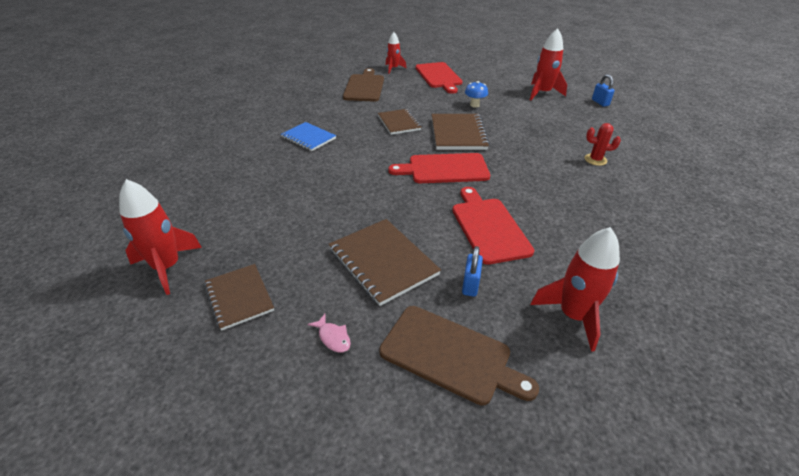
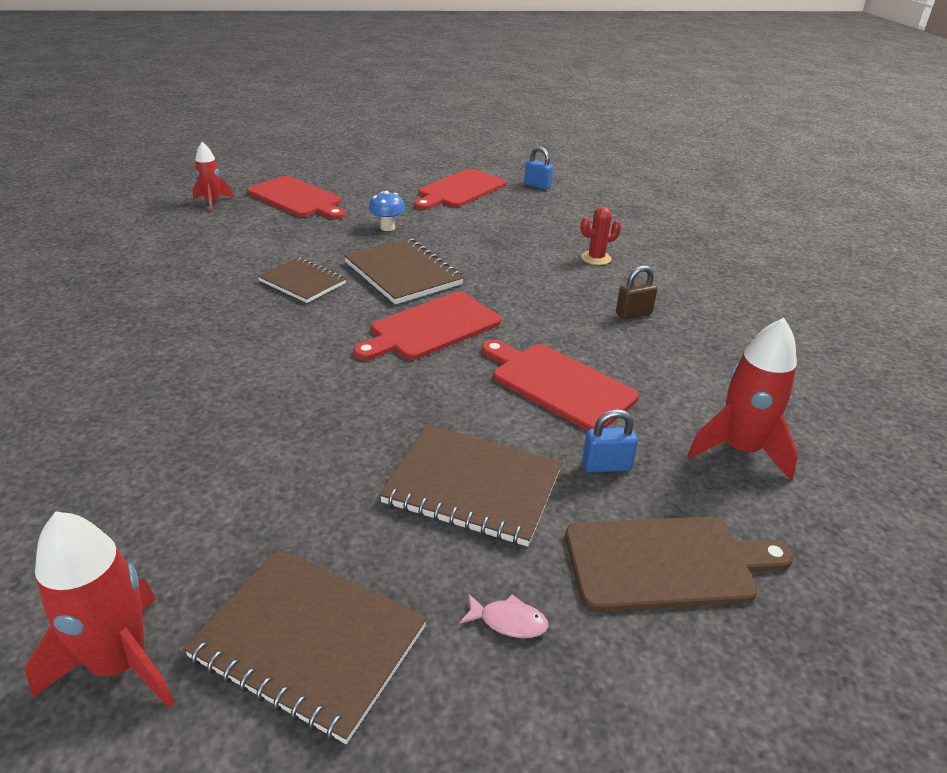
camera: 35 degrees left, 5 degrees down
brown notebook [204,264,274,331] -> brown notebook [183,548,428,744], size x1.51
blue notebook [281,122,336,151] -> none
brown cutting board [343,68,384,102] -> none
blue padlock [462,246,483,297] -> blue padlock turned 75 degrees counterclockwise [582,409,638,473]
red rocket [530,28,567,100] -> red cutting board [414,169,507,210]
none -> brown padlock [616,265,657,319]

